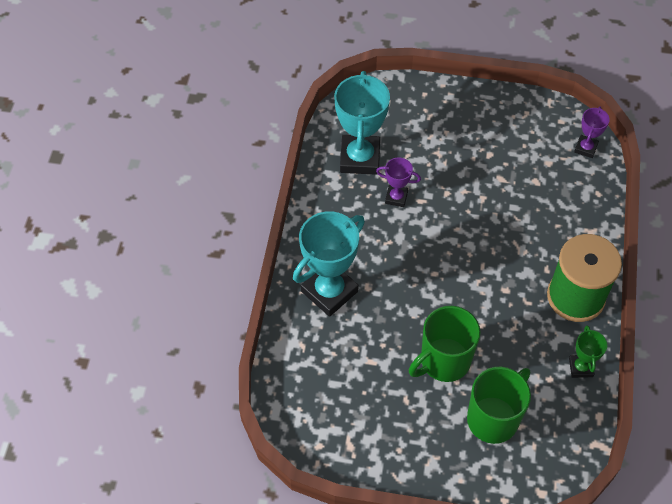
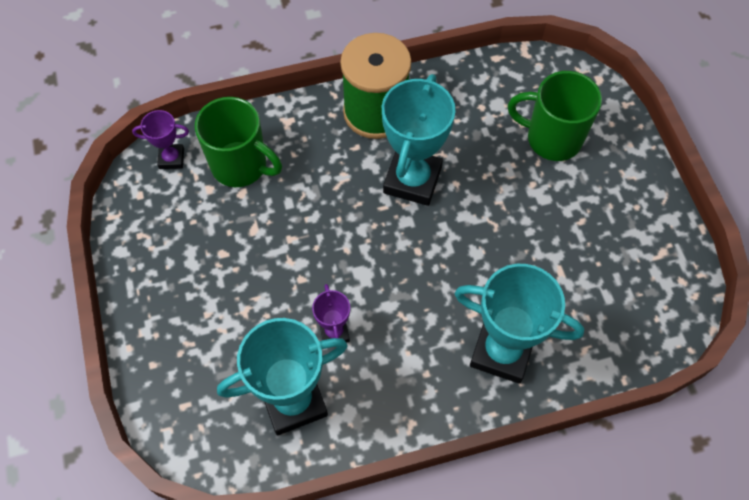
camera: 115 degrees left, 5 degrees up
green mug [409,306,481,382] -> green mug moved to [195,97,282,187]
green trophy [569,325,607,378] -> none
none -> turquoise trophy [382,74,456,206]

